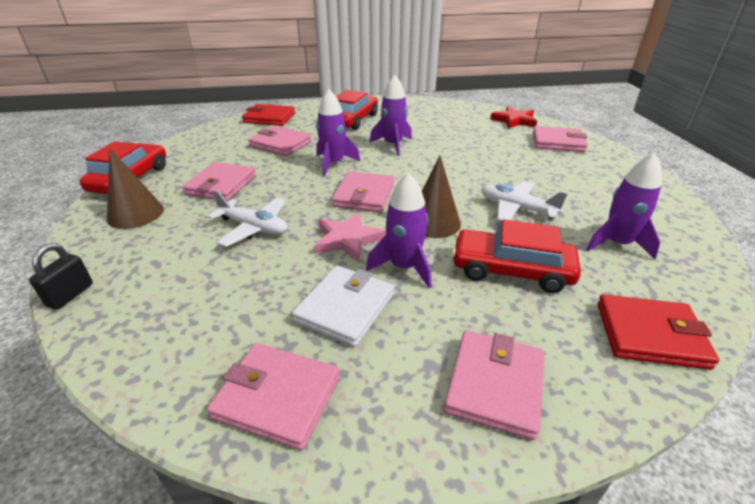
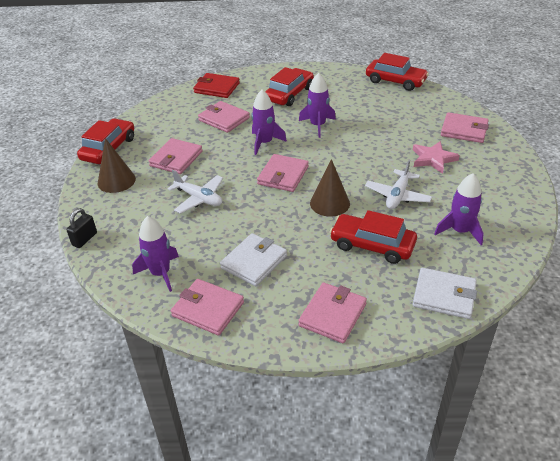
camera: 10 degrees right, 5 degrees up
pink star [314,212,386,262] -> pink star moved to [413,141,460,174]
purple rocket [366,172,431,288] -> purple rocket moved to [132,216,179,292]
white plane [481,181,568,221] -> white plane turned 105 degrees counterclockwise [365,160,432,209]
red star [490,106,537,129] -> none
red wallet [597,294,719,370] -> white wallet [412,268,477,319]
none -> red car [366,53,429,91]

